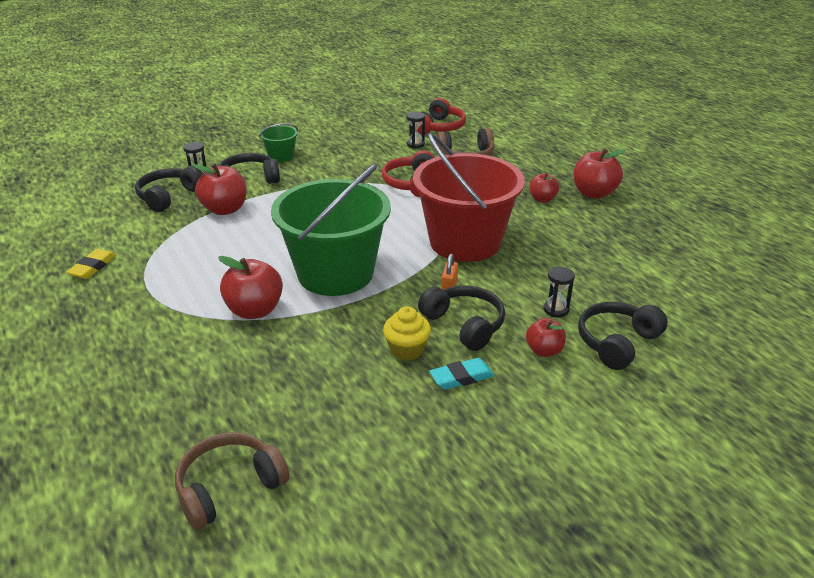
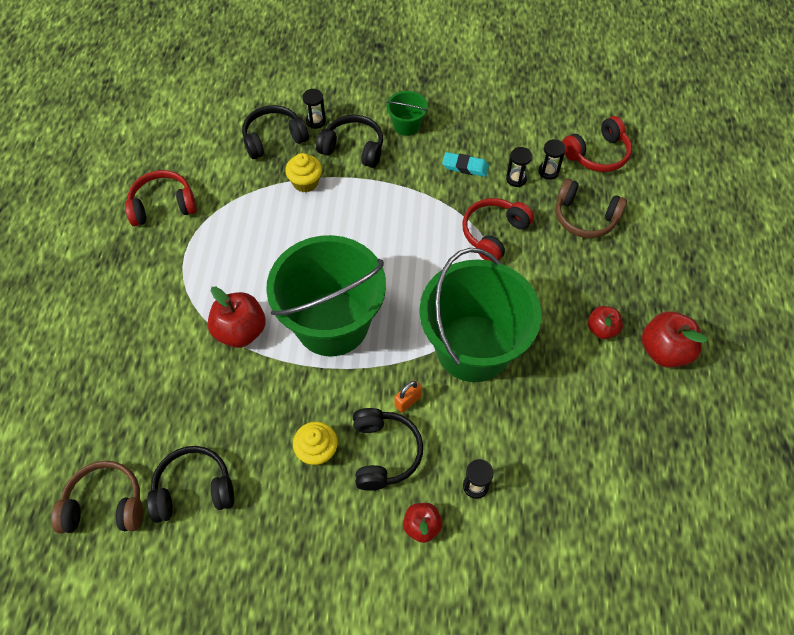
camera: 35 degrees right, 25 degrees up
yellow eraser [66,249,116,279] -> red headphones [125,170,197,226]
red apple [193,163,247,215] -> yellow cupcake [285,153,322,193]
red bucket [413,133,525,262] -> green bucket [419,248,542,382]
turquoise eraser [429,358,494,390] -> turquoise eraser moved to [442,152,489,177]
black headphones [578,302,668,370] -> black headphones moved to [147,446,234,523]
none -> black hourglass [506,147,532,187]

